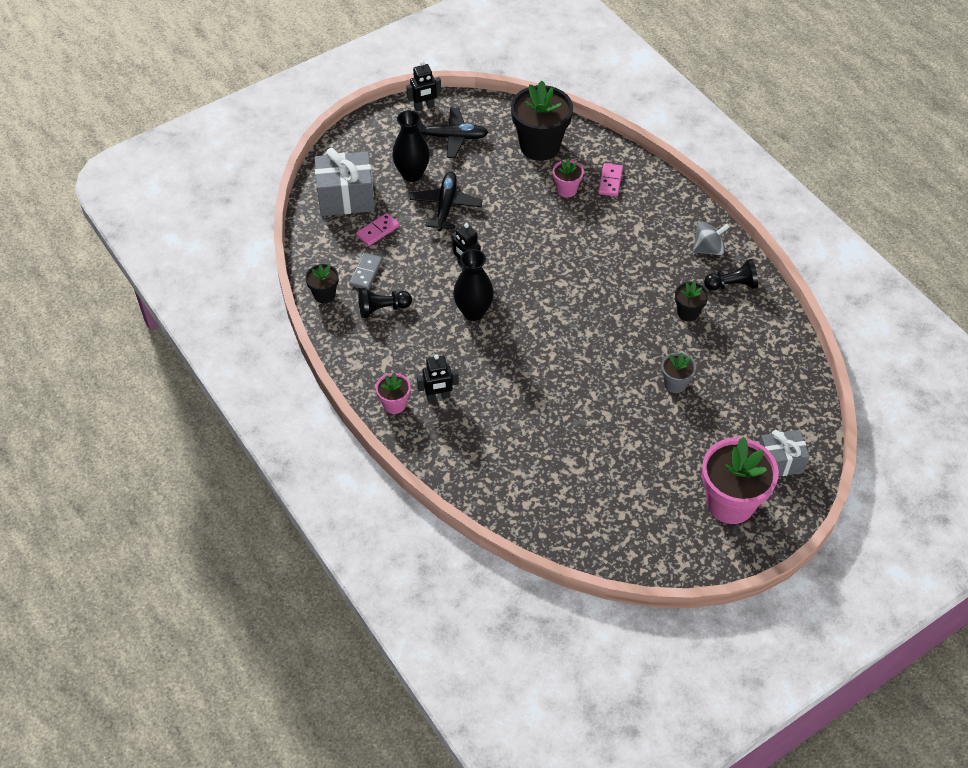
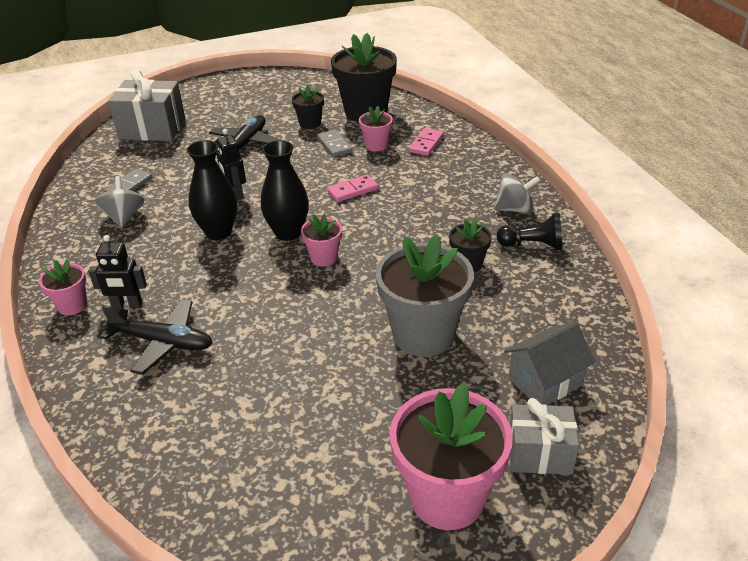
camera: 15 degrees right, 15 degrees down
black flower pot [305,264,338,303] -> black flower pot moved to [292,85,324,129]
pink domino [356,213,400,246] -> pink domino moved to [327,174,378,202]
black pawn [359,288,412,318] -> grey spinning top [95,176,144,228]
black vase [392,110,430,182] -> black vase moved to [261,140,309,241]
black robot [406,61,441,111] -> none
black plane [417,107,489,158] -> black plane moved to [100,299,213,375]
grey flower pot [661,352,696,393] -> grey flower pot [376,234,474,357], size x2.02
none -> pink flower pot [301,214,342,267]
none -> grey domino [317,129,353,157]
none -> grey house [504,322,595,405]

